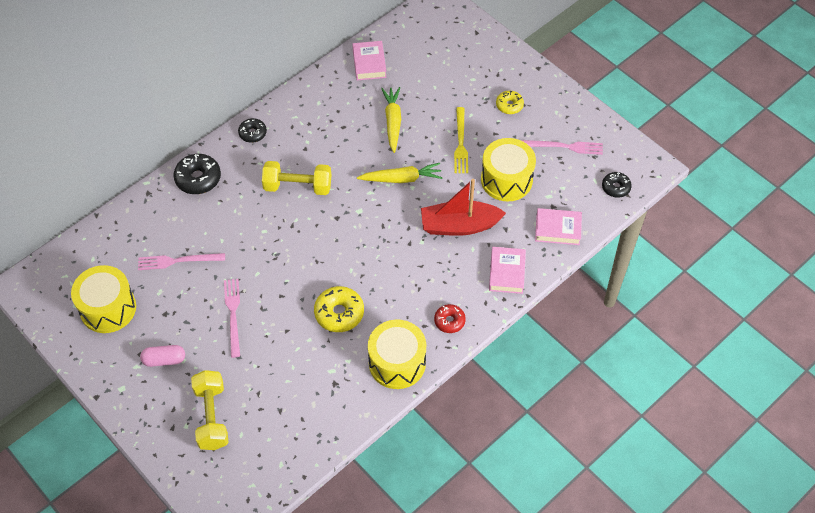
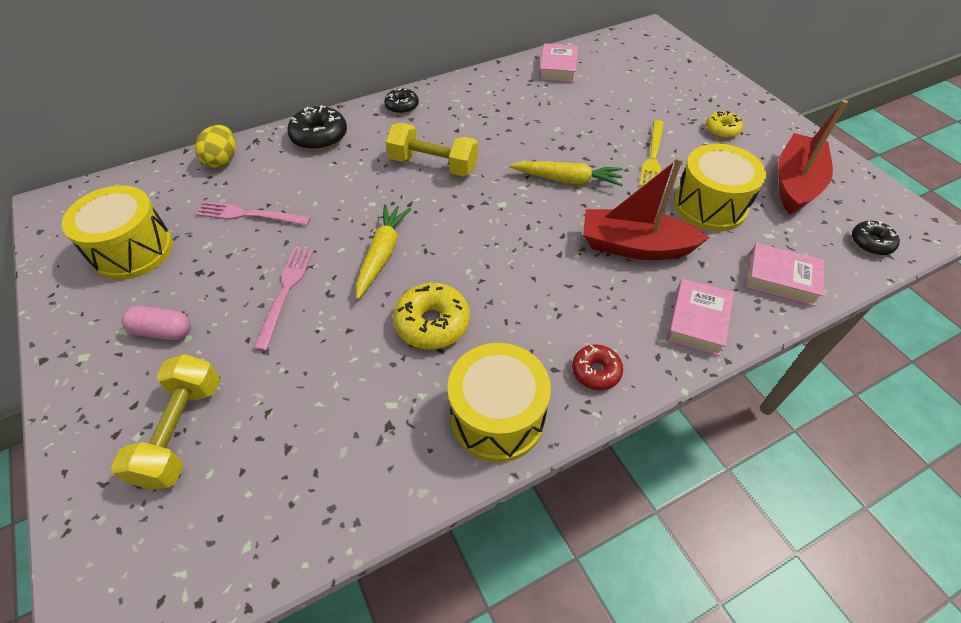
camera: 15 degrees right, 5 degrees down
yellow carrot [381,87,401,153] -> yellow carrot moved to [356,204,411,299]
pink fork [521,140,603,155] -> red boat [778,100,848,215]
none -> yellow egg [195,125,236,168]

